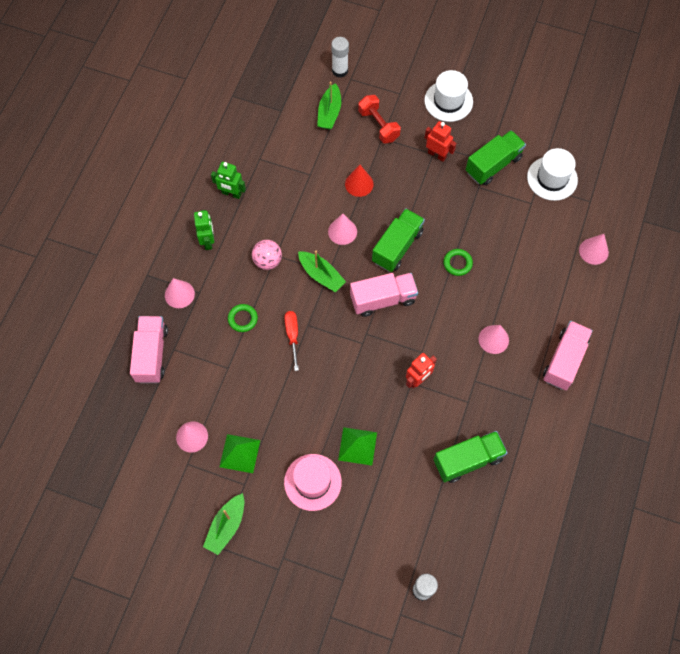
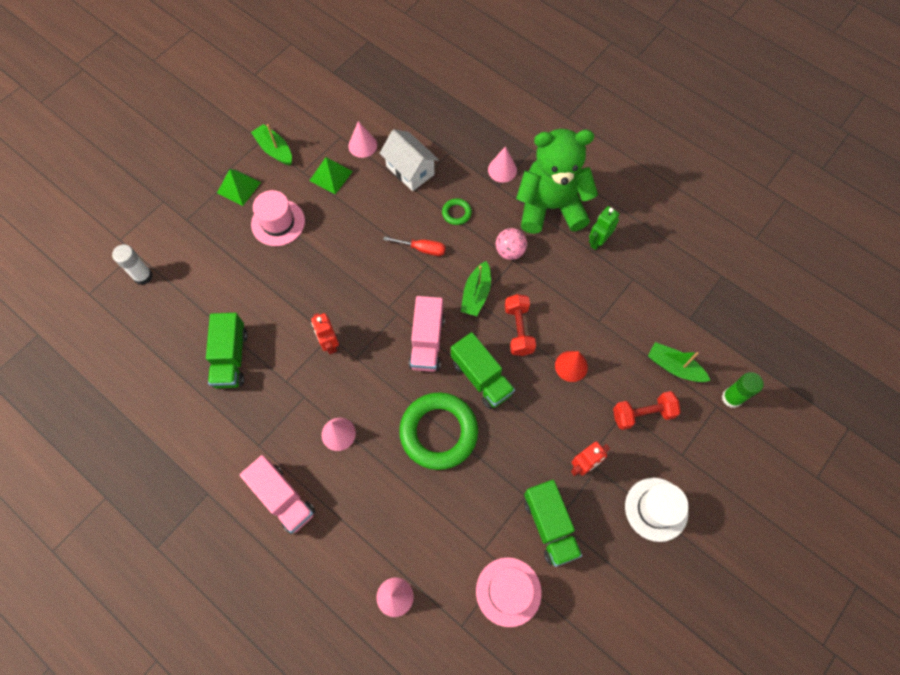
camera: 110 degrees right, 0 degrees up
pink truck [130,316,168,383] -> none
green robot [194,210,214,250] -> green teddy bear [516,129,598,234]
green boat [298,251,346,292] -> green boat turned 45 degrees counterclockwise [461,261,491,316]
pink cone [328,214,357,245] -> red dumbbell [505,294,536,356]
white glue stick [331,37,349,78] -> green glue stick [722,372,764,408]
green pyramid [338,427,377,466] -> green pyramid moved to [217,169,261,206]
green ring [443,249,473,276] -> green ring [399,392,478,470], size x2.31
white hat [527,148,578,201] -> pink hat [476,557,542,627]
none -> white house [380,129,439,191]

